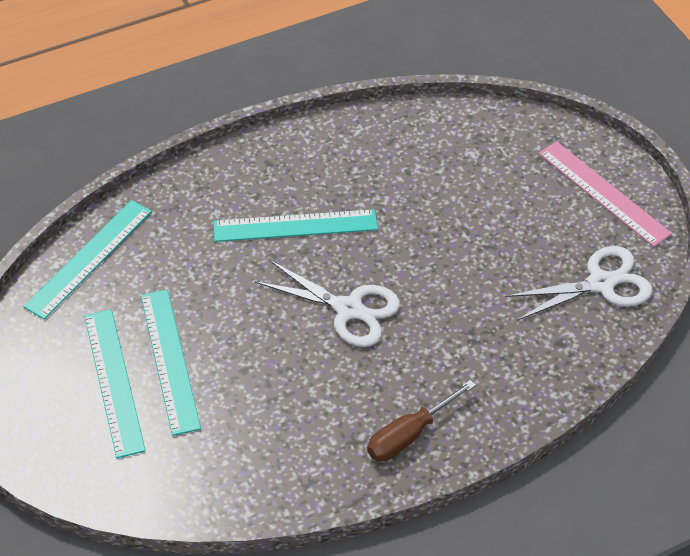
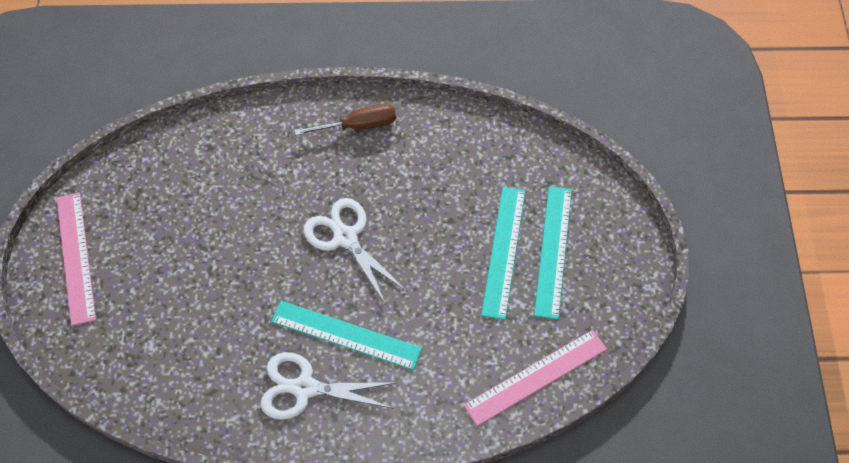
camera: 155 degrees left, 10 degrees up
turquoise ruler [24,200,152,320] -> pink ruler [464,330,607,426]
white scissors [505,246,652,321] -> white scissors moved to [260,352,398,420]

